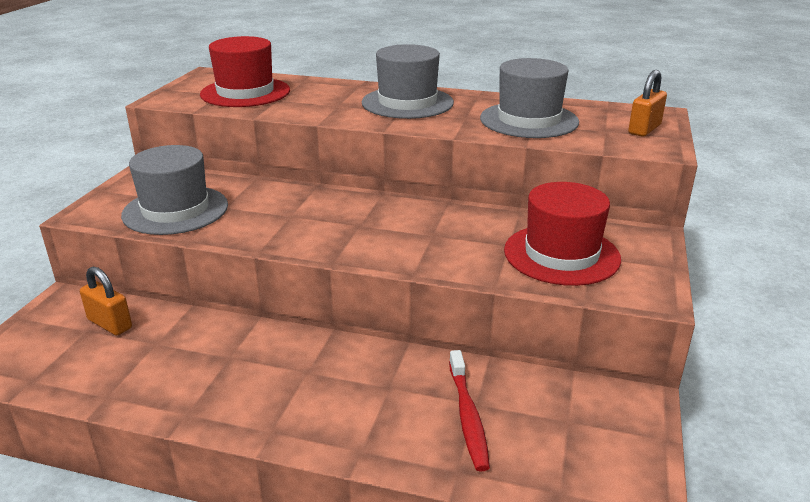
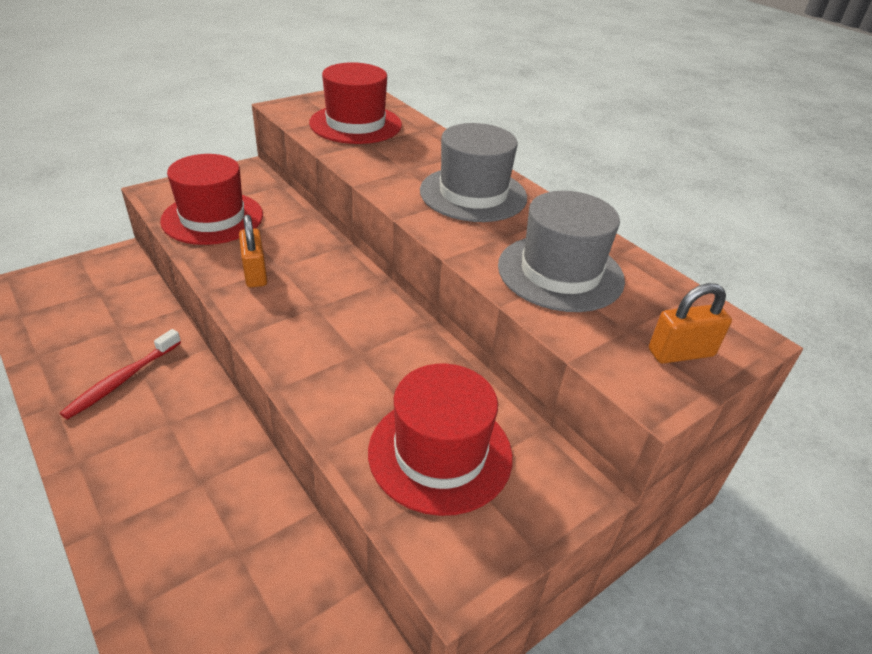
camera: 35 degrees right, 10 degrees up
orange padlock [80,266,132,335] -> orange padlock moved to [239,215,267,288]
grey hat [121,145,228,235] -> red hat [160,154,263,245]
red toothbrush [449,350,490,472] -> red toothbrush moved to [60,329,181,420]

